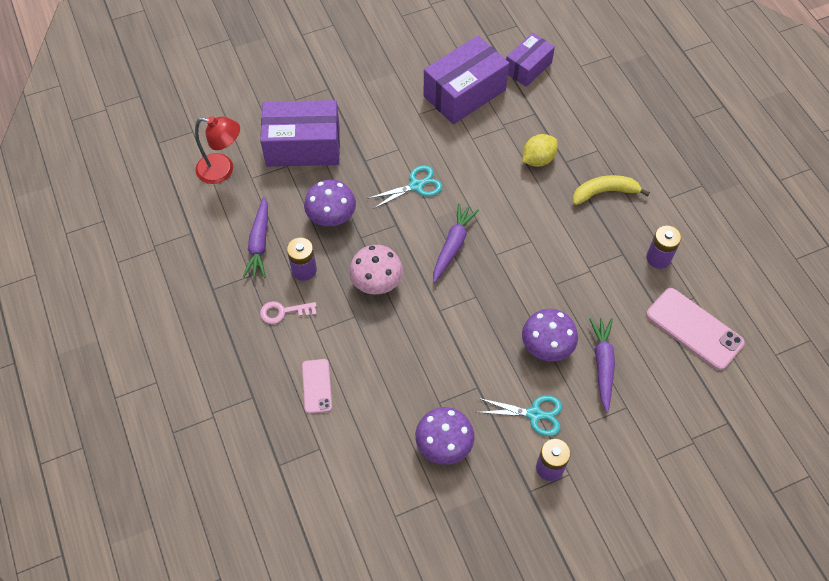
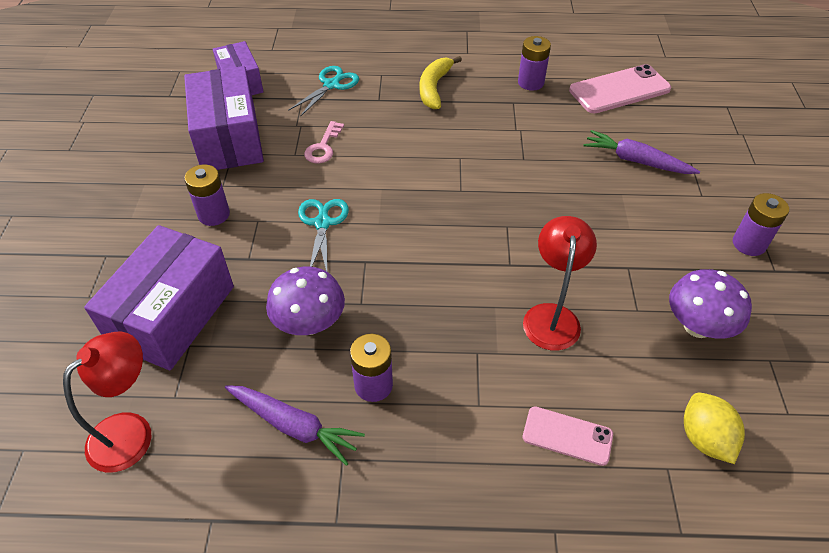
camera: 65 degrees left, 10 degrees down
pink key [260,301,317,324] -> pink key moved to [304,121,344,163]
pink mushroom [349,245,403,294] -> none
purple carrot [433,203,479,283] -> none
turquoise scissors [476,395,562,436] -> turquoise scissors moved to [288,66,359,117]
purple mushroom [522,309,578,361] -> none
yellow lemon [523,134,558,167] -> yellow lemon moved to [684,393,745,464]
none -> purple battery [184,164,230,226]
none -> red lamp [523,216,597,351]

